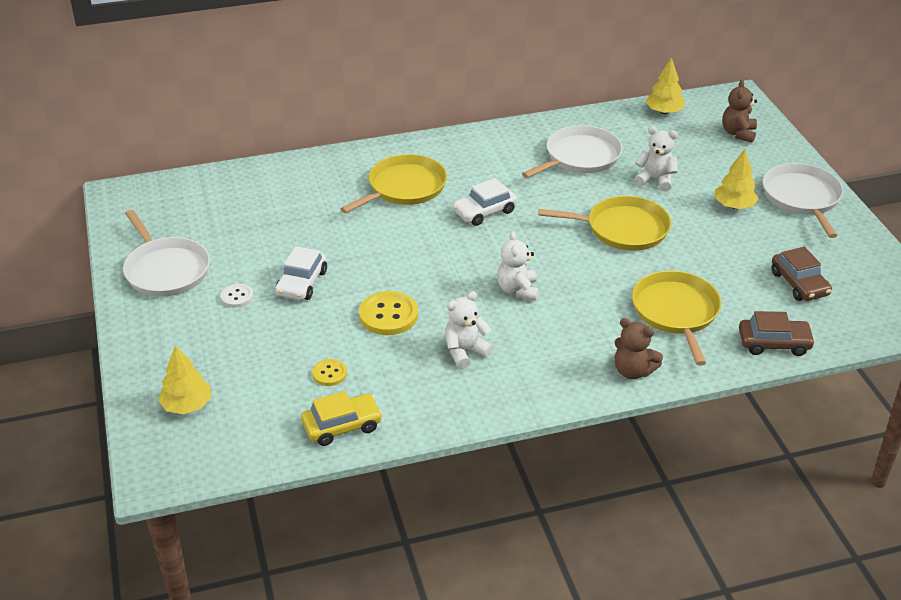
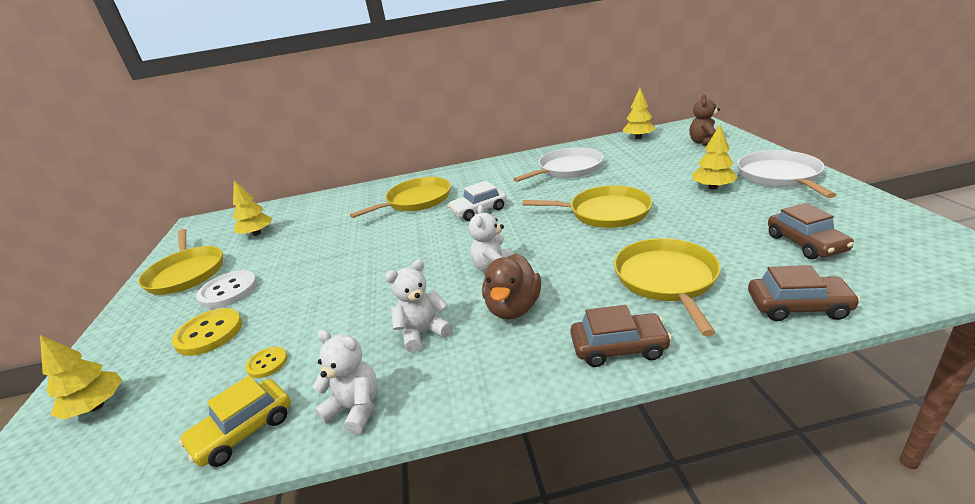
camera: 10 degrees right, 10 degrees down
white pan [123,210,210,297] -> yellow pan [138,229,223,295]
white button [220,284,253,308] -> white button [196,270,257,309], size x1.79
white car [275,246,327,300] -> none
yellow car [301,391,383,446] -> yellow car turned 150 degrees clockwise [179,375,291,467]
yellow button [359,291,418,335] -> yellow button moved to [172,308,242,356]
brown teddy bear [615,318,663,379] -> brown car [570,305,672,367]
white teddy bear [634,126,678,191] -> white teddy bear moved to [312,330,378,434]
none -> yellow tree [233,180,273,236]
none -> brown duck [482,254,541,320]

